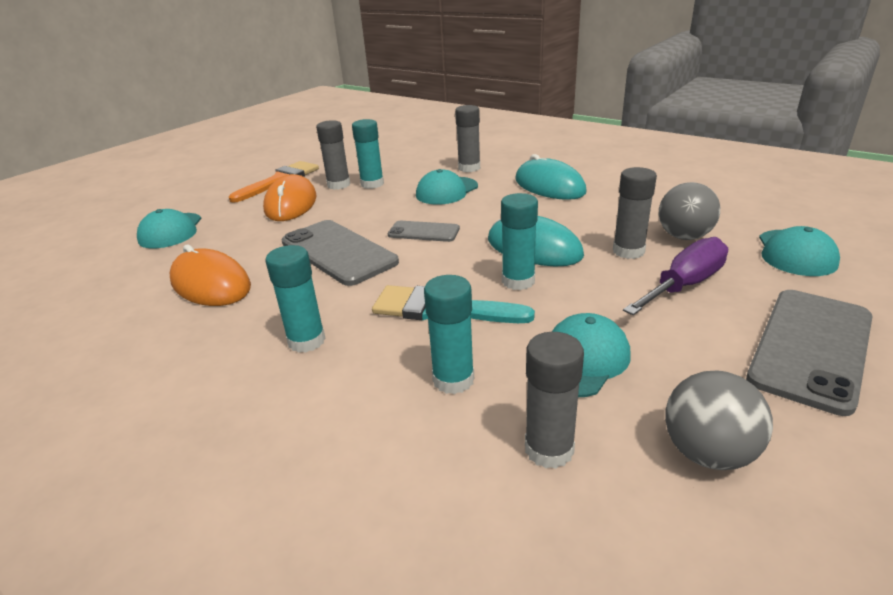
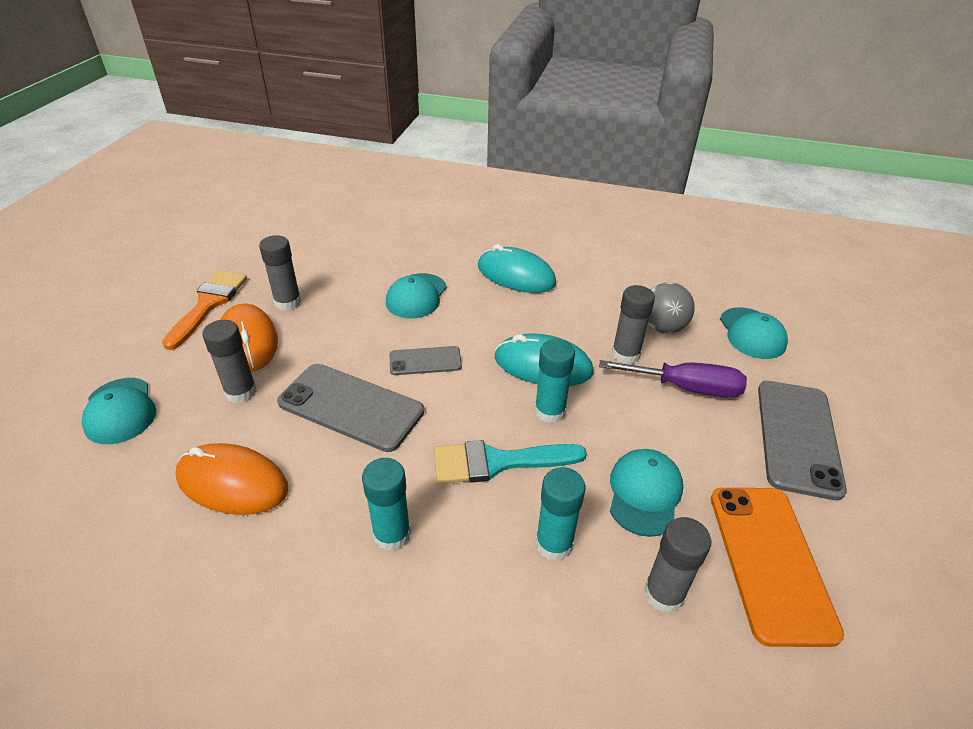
camera: 25 degrees left, 10 degrees up
turquoise glue stick [352,119,384,189] -> none
grey glue stick [455,105,480,172] -> grey glue stick moved to [202,320,257,403]
purple screwdriver [623,237,728,315] -> purple screwdriver turned 75 degrees clockwise [599,360,747,398]
grey ball [665,371,773,470] -> orange phone [711,488,844,647]

